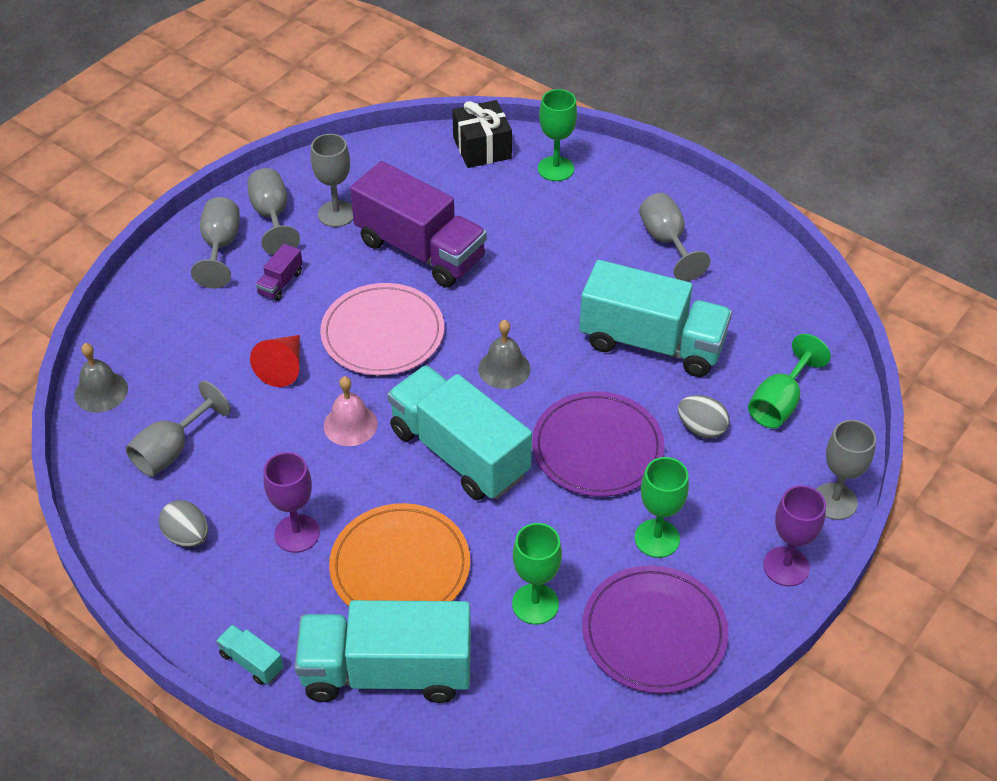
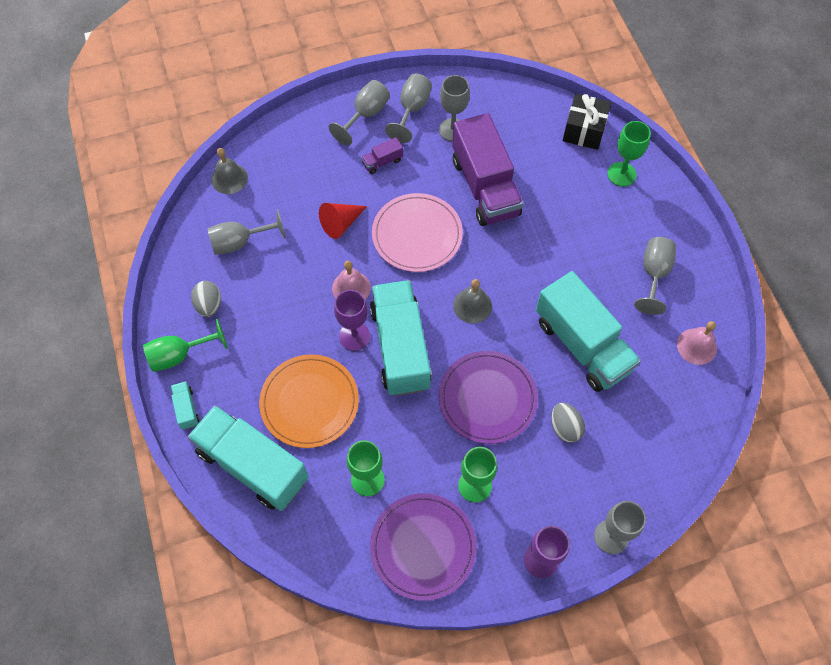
camera: 35 degrees right, 15 degrees up
purple goblet [263,452,320,553] -> purple goblet moved to [334,290,370,351]
green goblet [748,334,831,428] -> green goblet moved to [143,319,228,372]
none -> pink bell [677,321,717,365]

